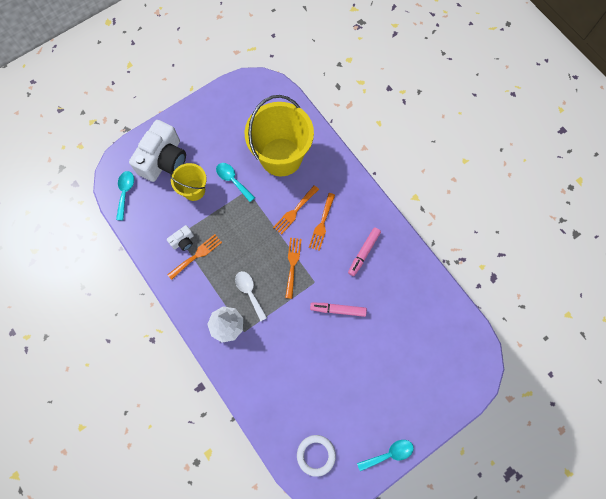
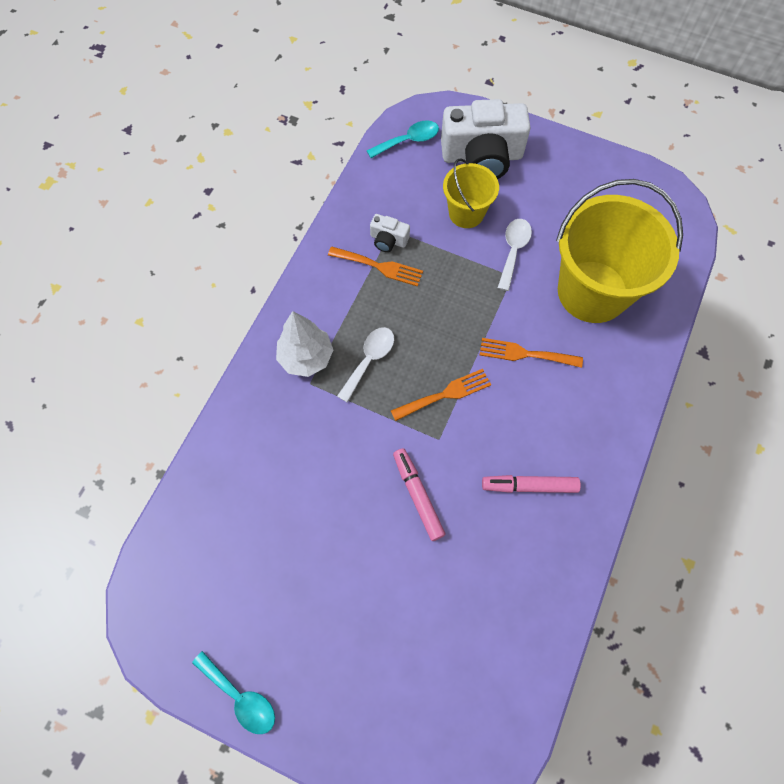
camera: 60 degrees right, 5 degrees down
turquoise spoon [216,163,255,202] -> white spoon [498,219,532,291]
white ring [297,435,336,477] -> none
orange fork [309,193,335,251] -> none

